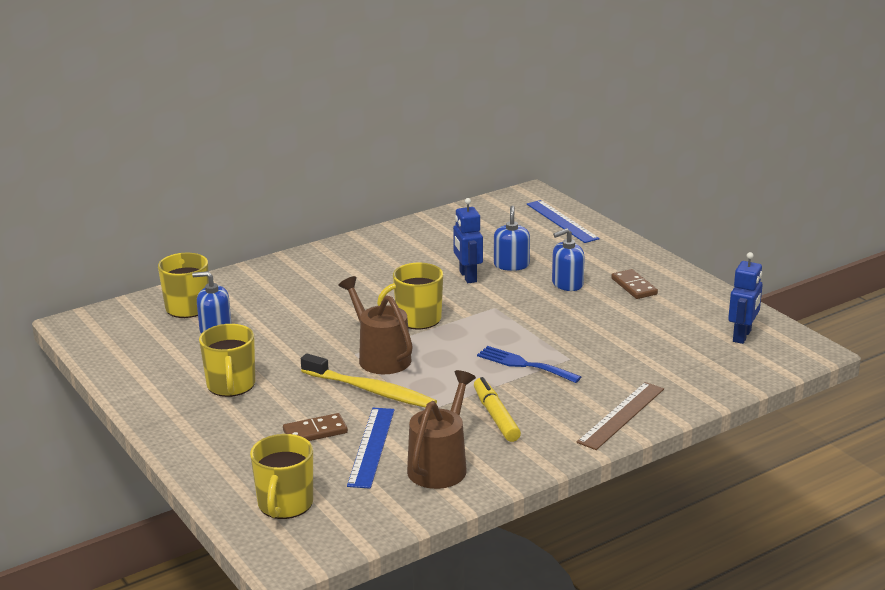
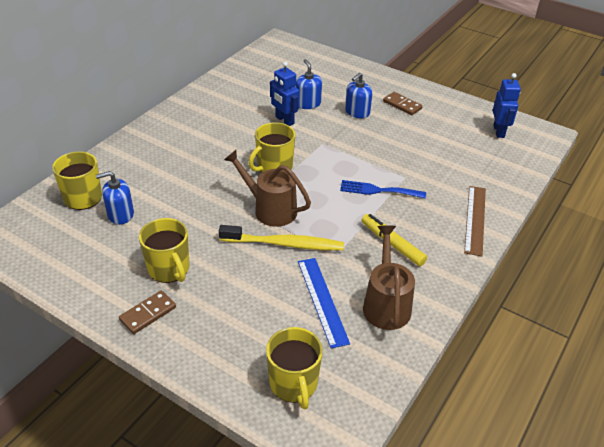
camera: 25 degrees left, 15 degrees up
brown domino [283,413,348,441] -> brown domino moved to [119,291,176,334]
blue ruler [527,200,600,243] -> none

